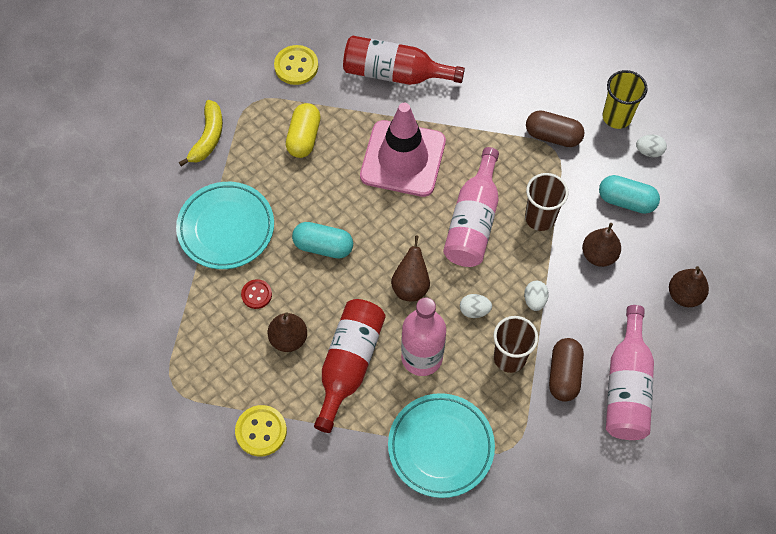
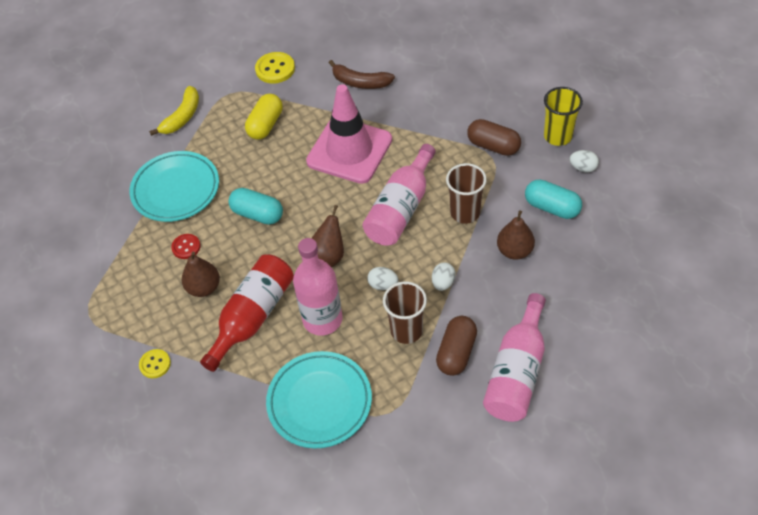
camera: 15 degrees right, 10 degrees down
yellow button [235,405,287,456] -> yellow button [139,349,171,378], size x0.63
red bottle [343,36,465,85] -> brown banana [329,60,395,89]
brown pear [669,266,709,307] -> none

